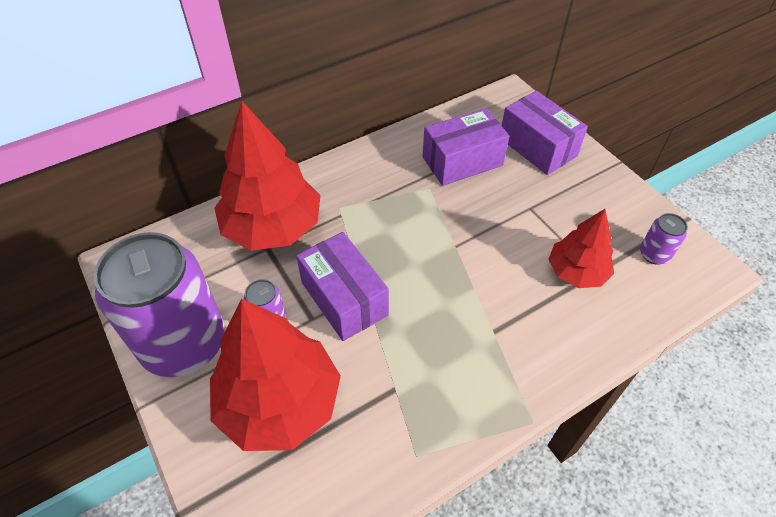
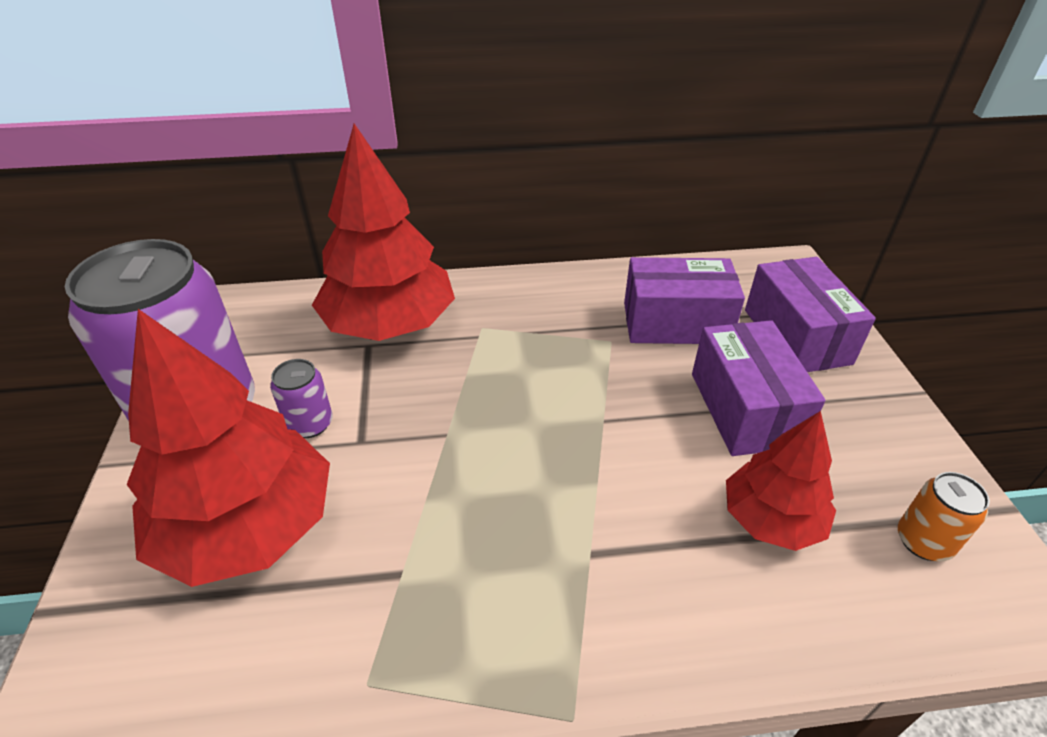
camera: 25 degrees right, 10 degrees down
purple box [296,232,389,341] -> purple box moved to [692,320,825,456]
purple can [640,213,688,265] -> orange can [898,472,990,562]

